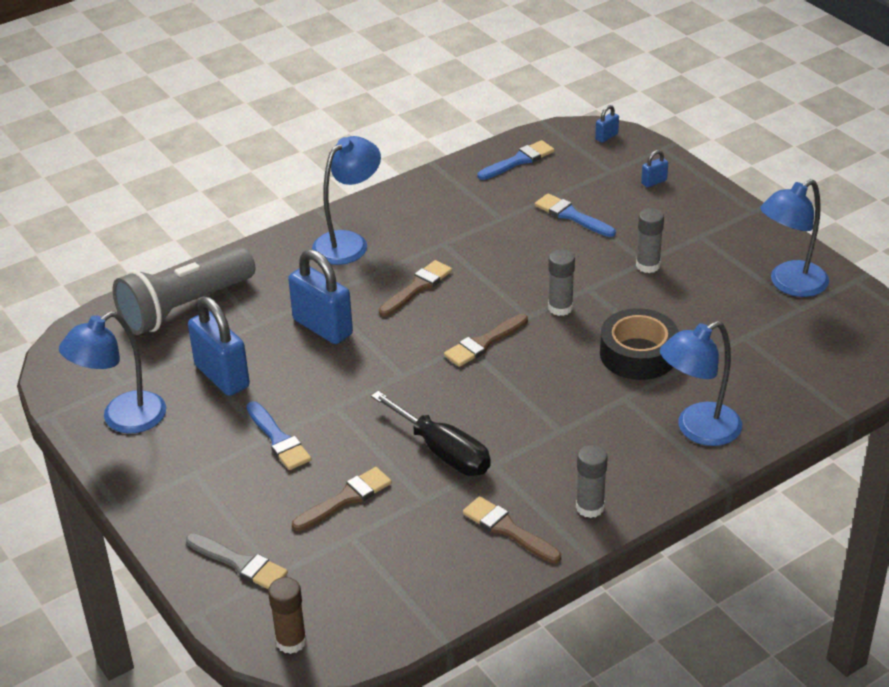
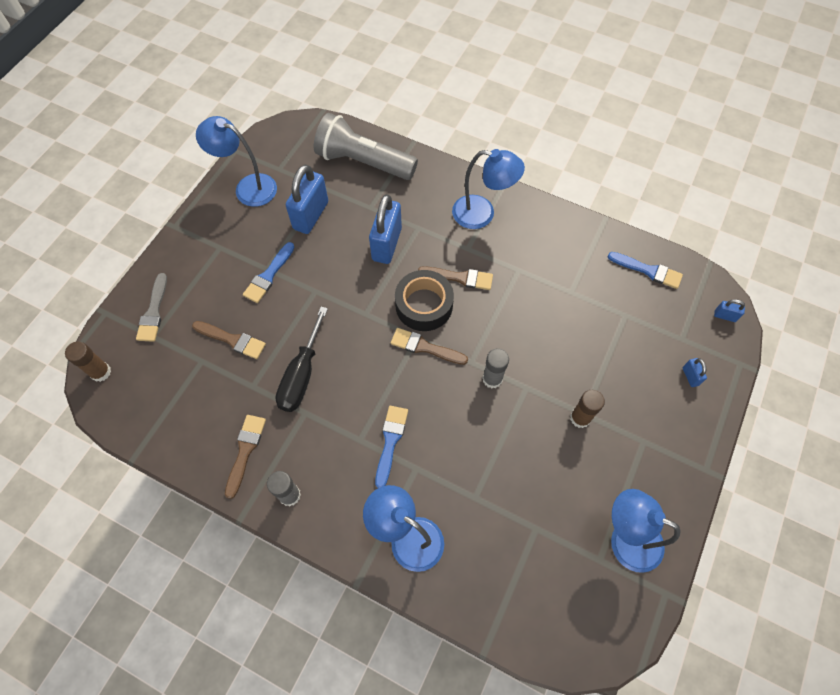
camera: 60 degrees right, 25 degrees up
blue brush [535,193,616,237] -> blue brush moved to [375,406,408,488]
black tape [600,308,679,380] -> black tape moved to [395,270,454,331]
grey glue stick [636,208,664,273] -> brown glue stick [570,390,605,428]
blue padlock [641,150,668,187] -> blue padlock turned 45 degrees clockwise [683,358,707,387]

